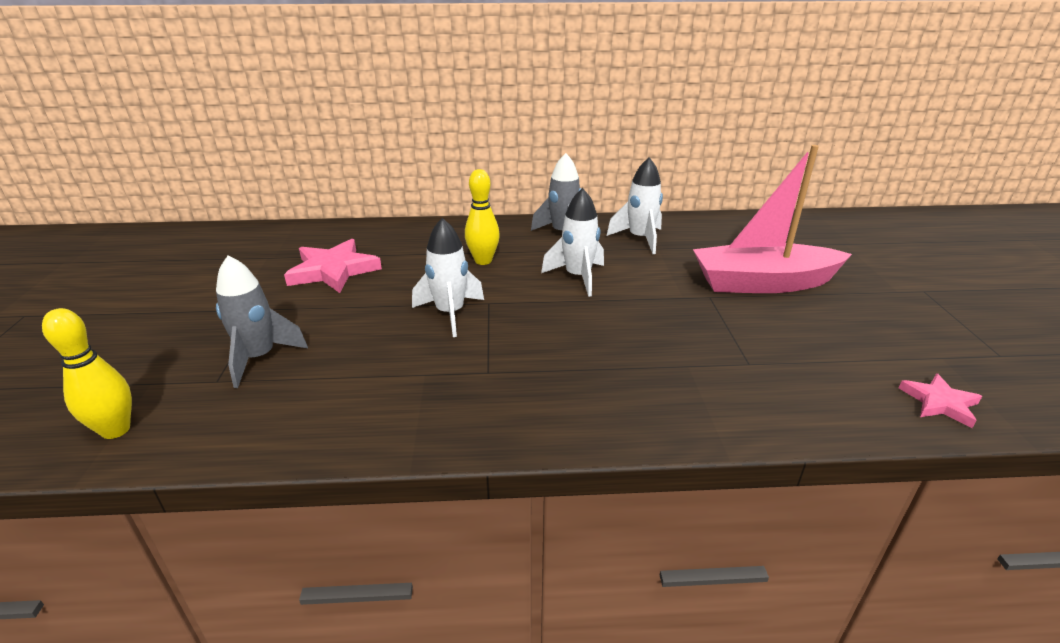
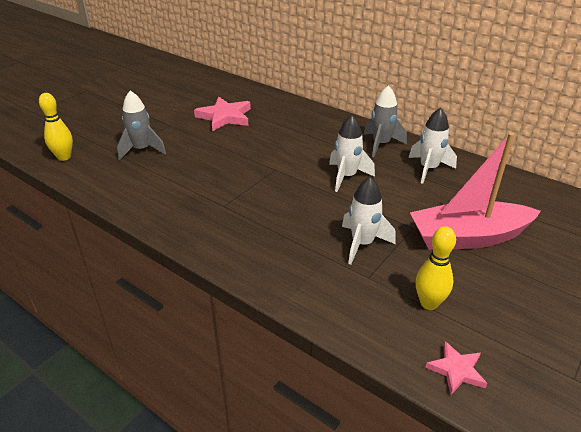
camera: 40 degrees right, 5 degrees up
white rocket [412,218,484,337] -> white rocket moved to [342,177,396,265]
yellow bowling pin [465,169,500,265] -> yellow bowling pin moved to [416,226,456,310]
pink boat [693,145,852,293] -> pink boat turned 45 degrees counterclockwise [410,133,541,250]

